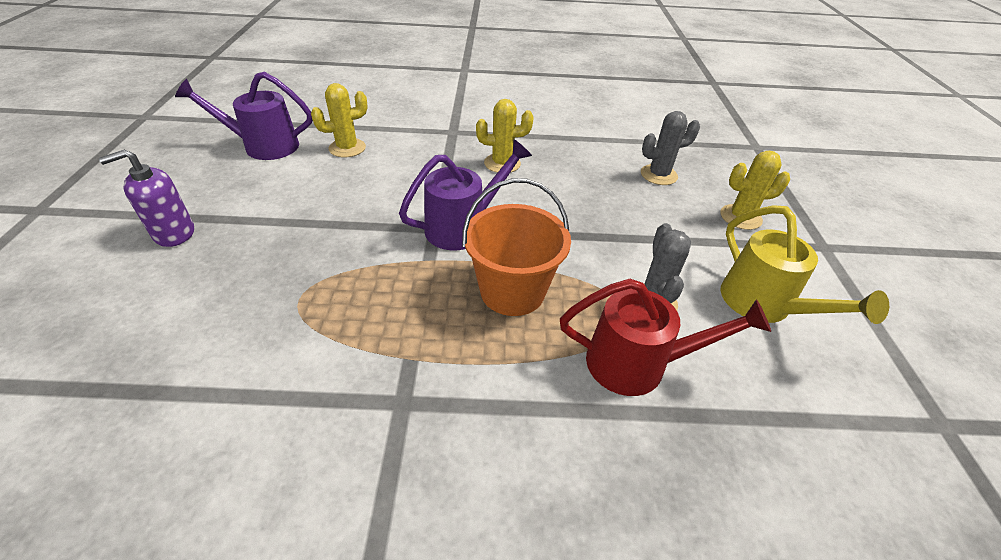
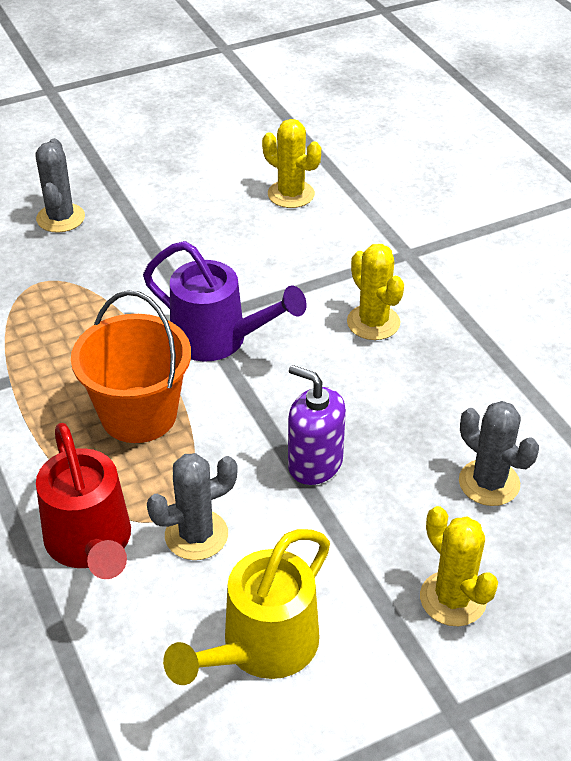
camera: 65 degrees right, 0 degrees up
purple soap dispenser [99,150,194,247] -> purple soap dispenser moved to [288,365,346,485]
purple watering can [175,72,313,160] -> none
none -> grey cactus [35,138,85,233]

